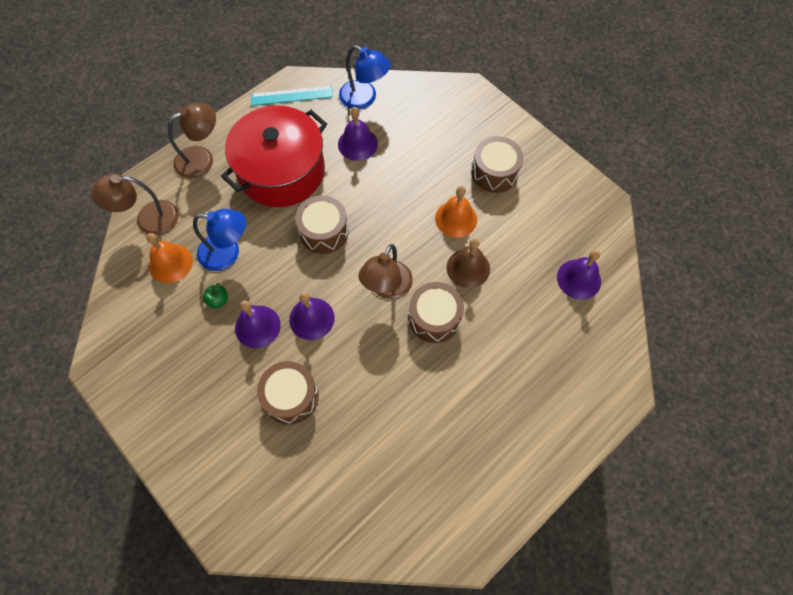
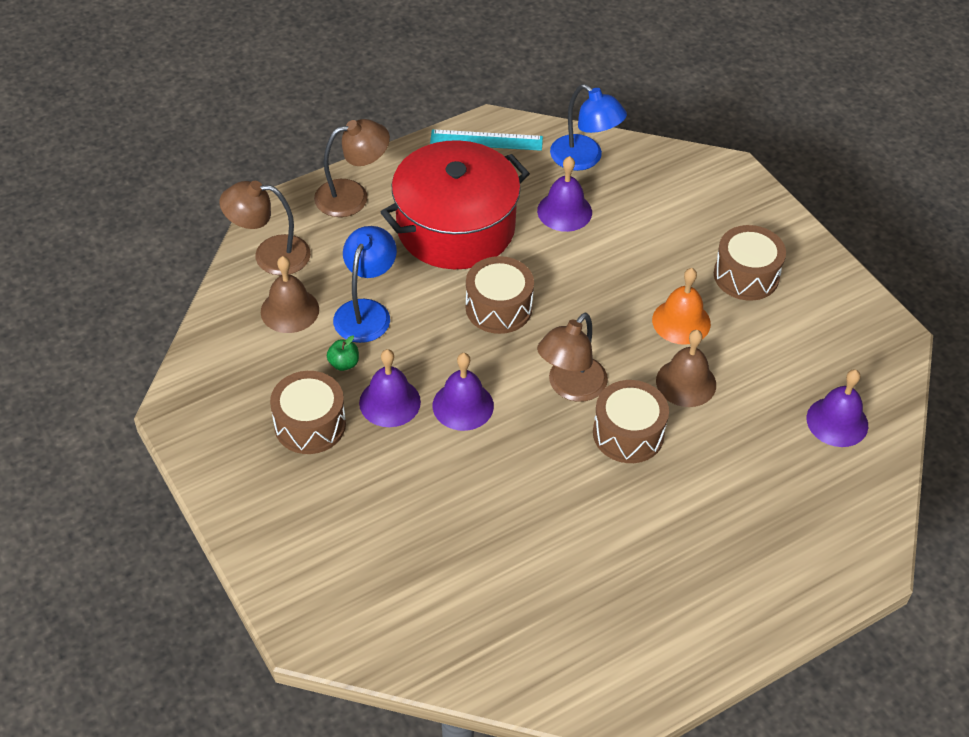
camera: 10 degrees right, 15 degrees down
orange bell [146,233,193,283] -> brown bell [261,256,319,333]
blue lamp [193,209,246,271] -> blue lamp turned 90 degrees counterclockwise [333,226,397,343]
brown drum [257,361,319,425] -> brown drum moved to [270,371,346,454]

